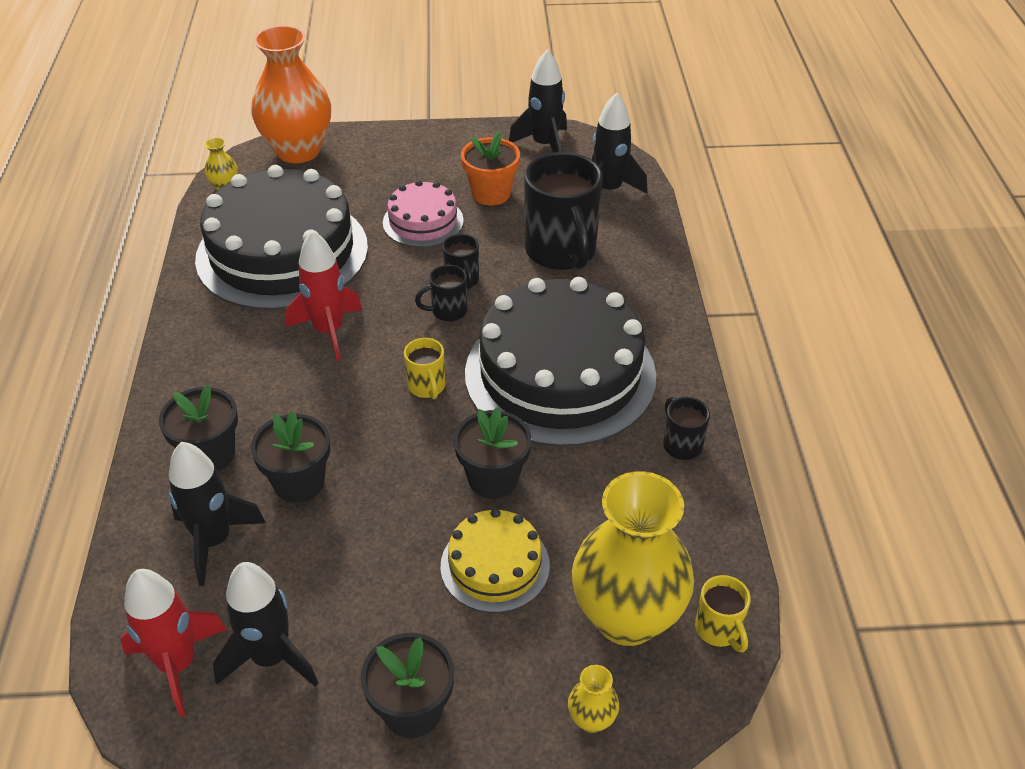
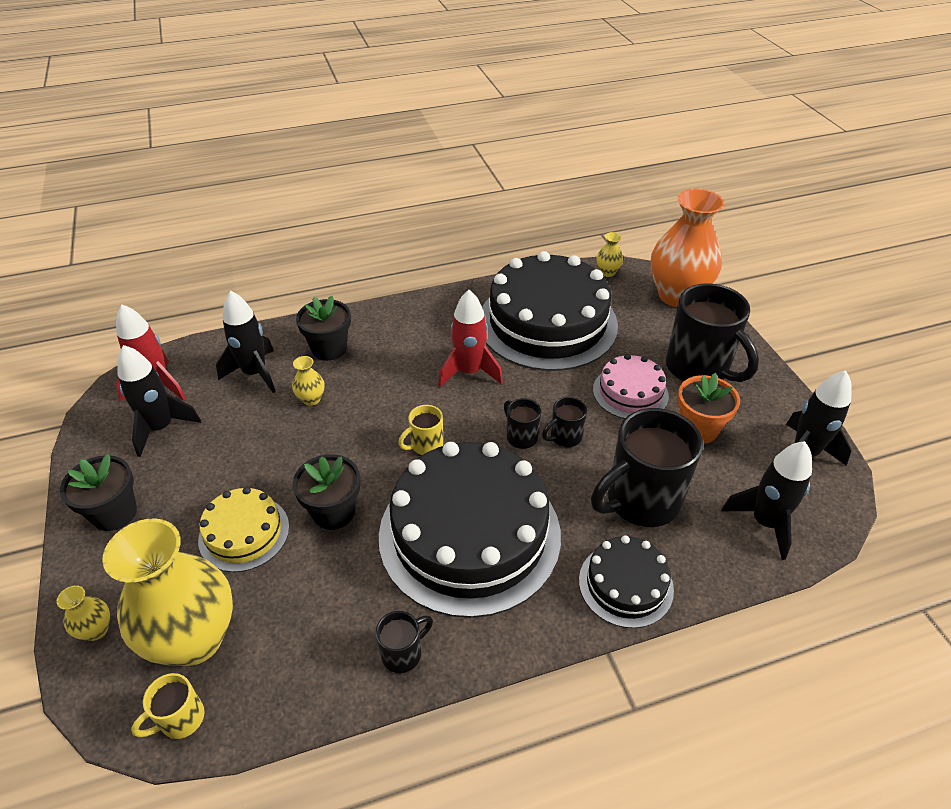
camera: 75 degrees right, 0 degrees up
black flower pot [251,411,330,503] -> yellow vase [292,356,324,406]
none -> black cake [579,535,674,628]
none -> black mug [666,283,759,382]

